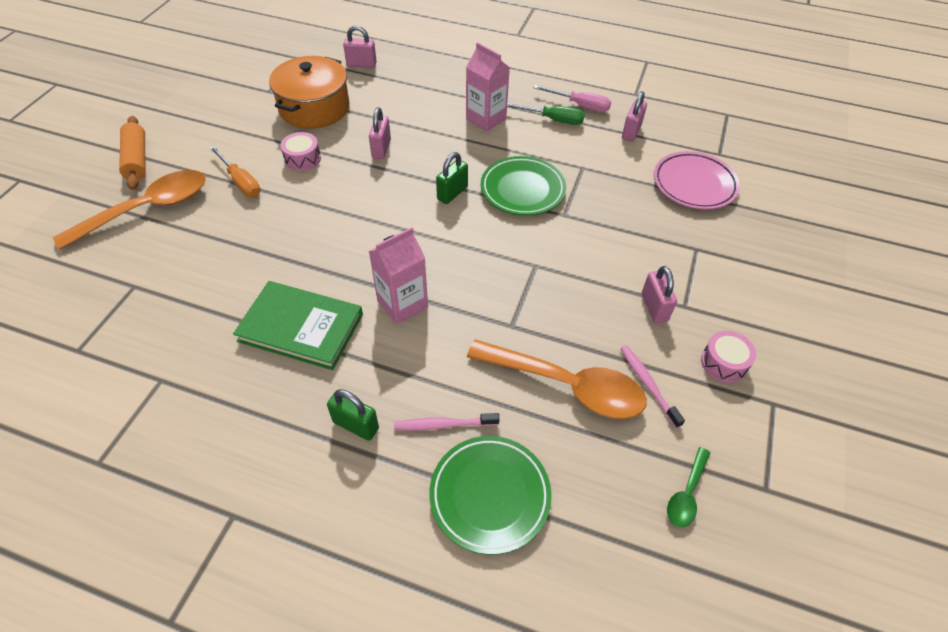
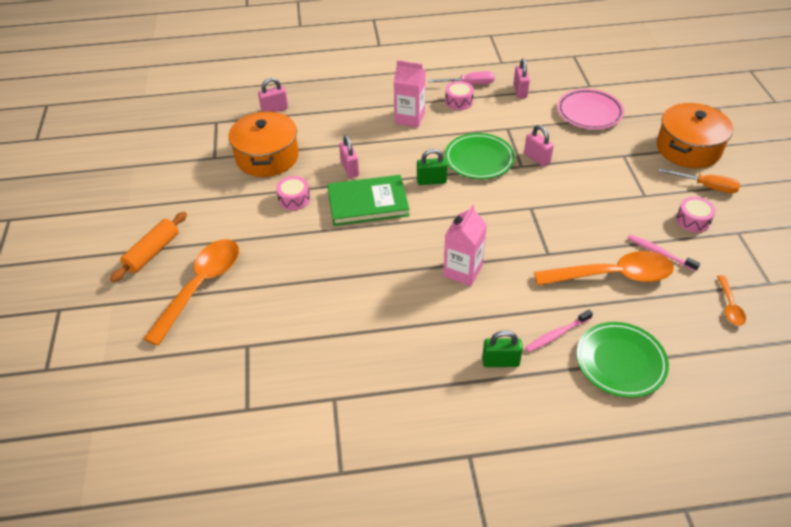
camera: 25 degrees left, 5 degrees down
orange rolling pin [119,116,146,190] -> orange rolling pin turned 75 degrees clockwise [110,212,187,282]
orange screwdriver [209,145,261,197] -> orange screwdriver moved to [659,168,740,193]
green book [233,281,363,370] -> green book moved to [327,175,409,226]
green padlock [436,152,468,204] -> green padlock turned 75 degrees clockwise [417,149,448,185]
green screwdriver [507,103,585,125] -> pink drum [445,81,474,110]
pink padlock [641,266,677,323] -> pink padlock moved to [524,125,554,167]
green spoon [667,447,710,527] -> orange spoon [717,275,746,326]
none -> orange pot [657,103,733,168]

